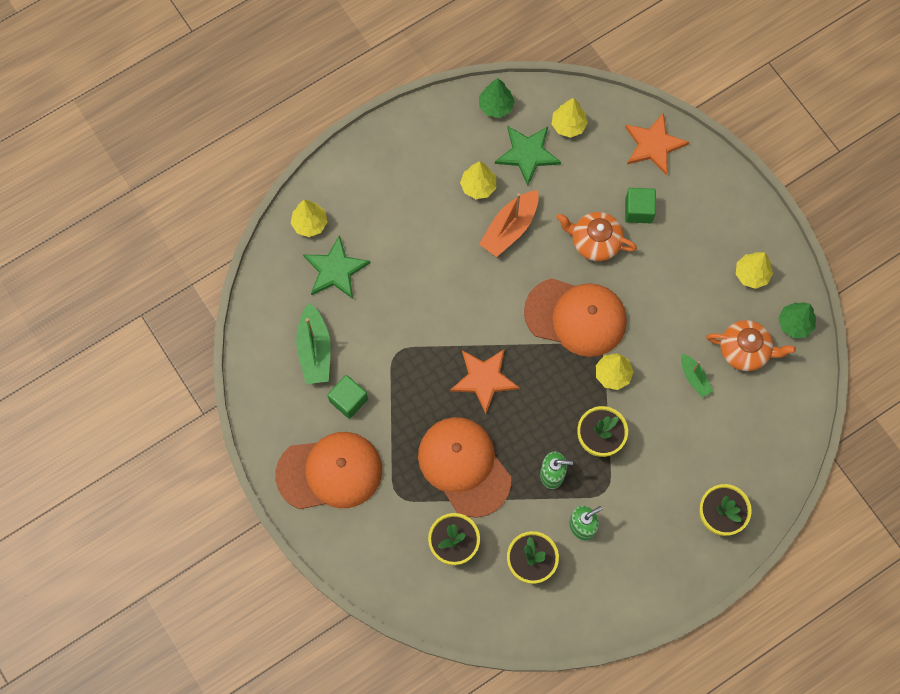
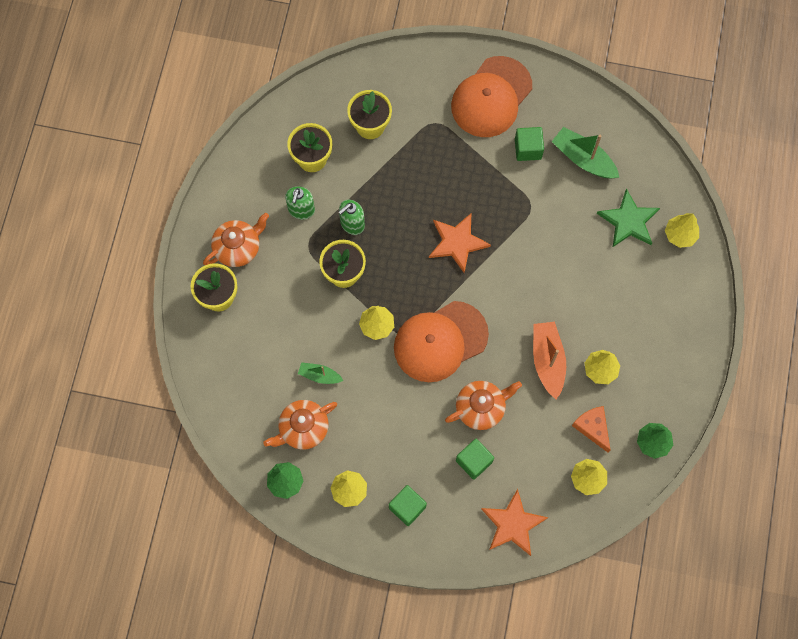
camera: 135 degrees right, 0 degrees up
orange cap [418,417,511,518] -> none
green star [495,126,561,186] -> orange cheese [572,406,610,453]
none -> orange teapot [203,213,269,267]
none -> green cube [389,485,427,526]

